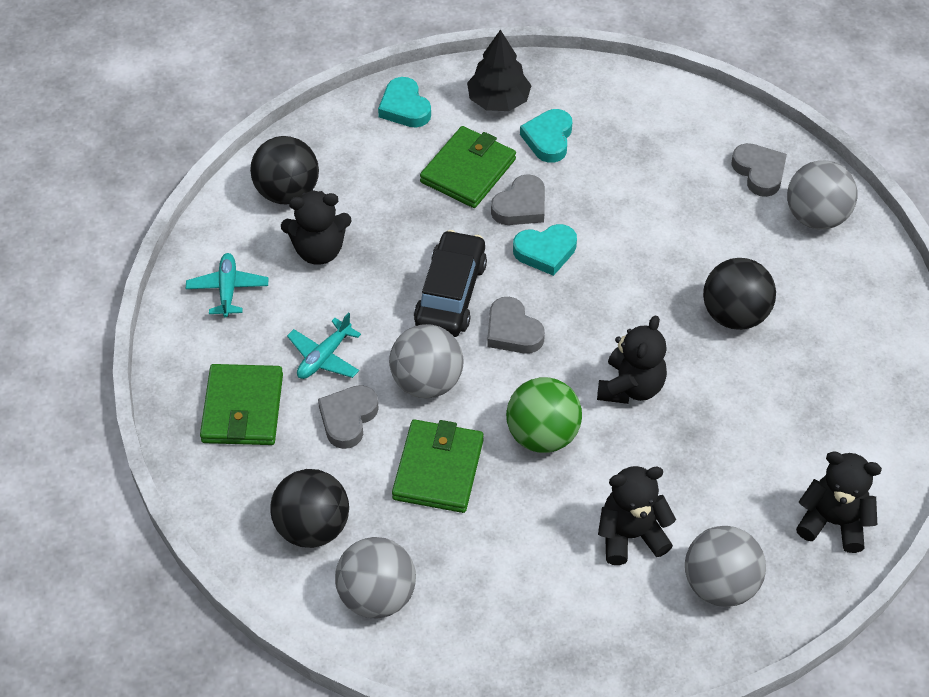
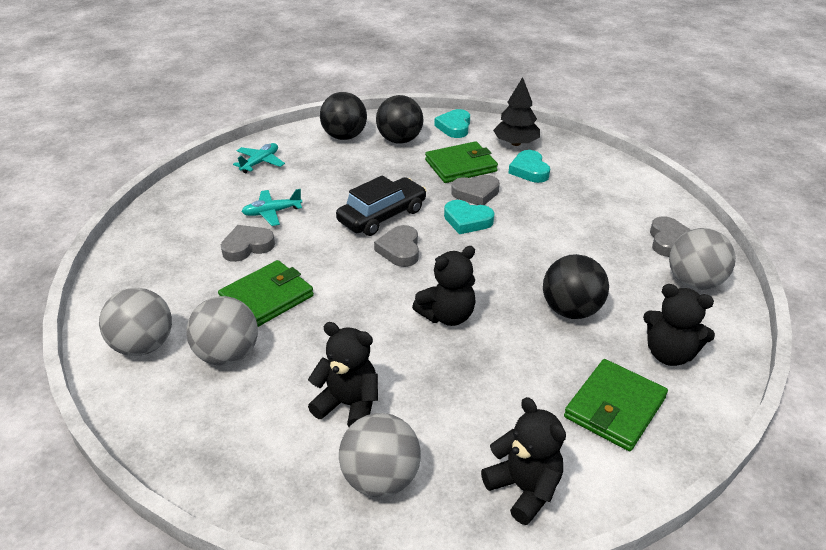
camera: 35 degrees right, 15 degrees down
green wallet [200,364,283,445] -> green wallet moved to [564,359,668,451]
black ball [270,469,349,548] -> black ball moved to [376,95,423,144]
black teddy bear [281,190,352,265] -> black teddy bear moved to [643,284,715,366]
grey ball [389,324,464,398] -> grey ball moved to [186,296,258,366]
green ball [506,377,582,453] -> none
turquoise heart [520,109,572,163] -> turquoise heart turned 60 degrees counterclockwise [509,150,550,183]

